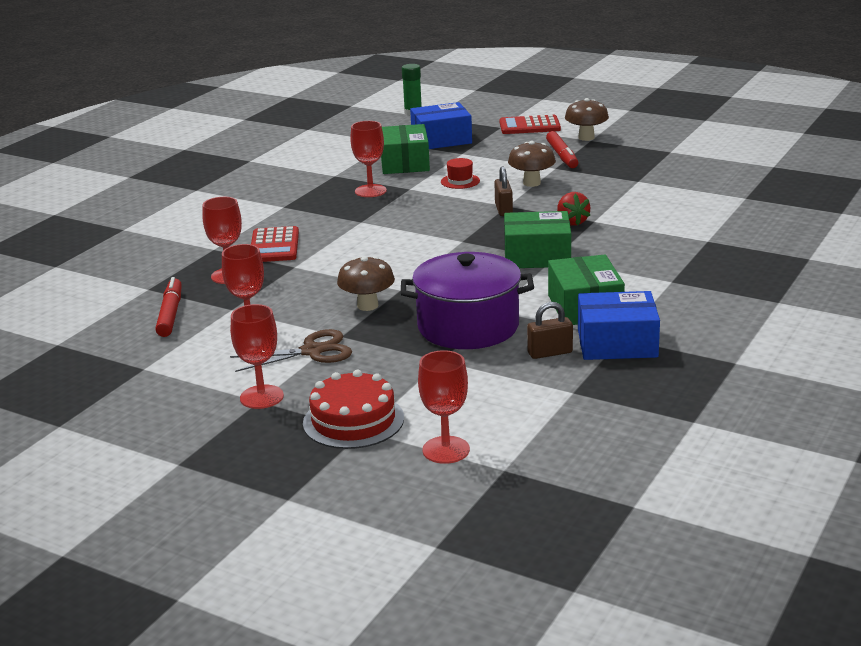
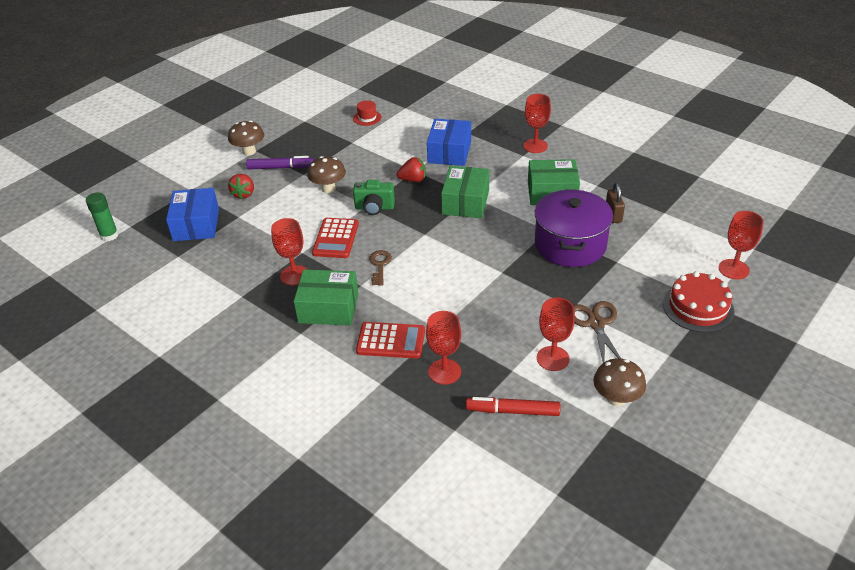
camera: 80 degrees left, 15 degrees up
red goblet [231,304,284,409] -> red goblet moved to [523,94,551,153]
brown mushroom [337,256,395,311] -> brown mushroom moved to [593,358,646,406]
green box [381,124,430,174] -> green box moved to [294,270,358,326]
red hat [441,158,480,189] -> red hat moved to [353,100,382,126]
brown padlock [494,166,513,216] -> green camera [353,180,395,215]
red calculator [499,114,561,134] -> red calculator moved to [312,218,359,258]
red marker [546,131,578,168] -> purple marker [246,156,314,169]
blue box [578,291,660,360] -> blue box moved to [427,119,471,166]
none -> red strawberry [228,174,254,200]
none -> brown key [369,250,392,286]

